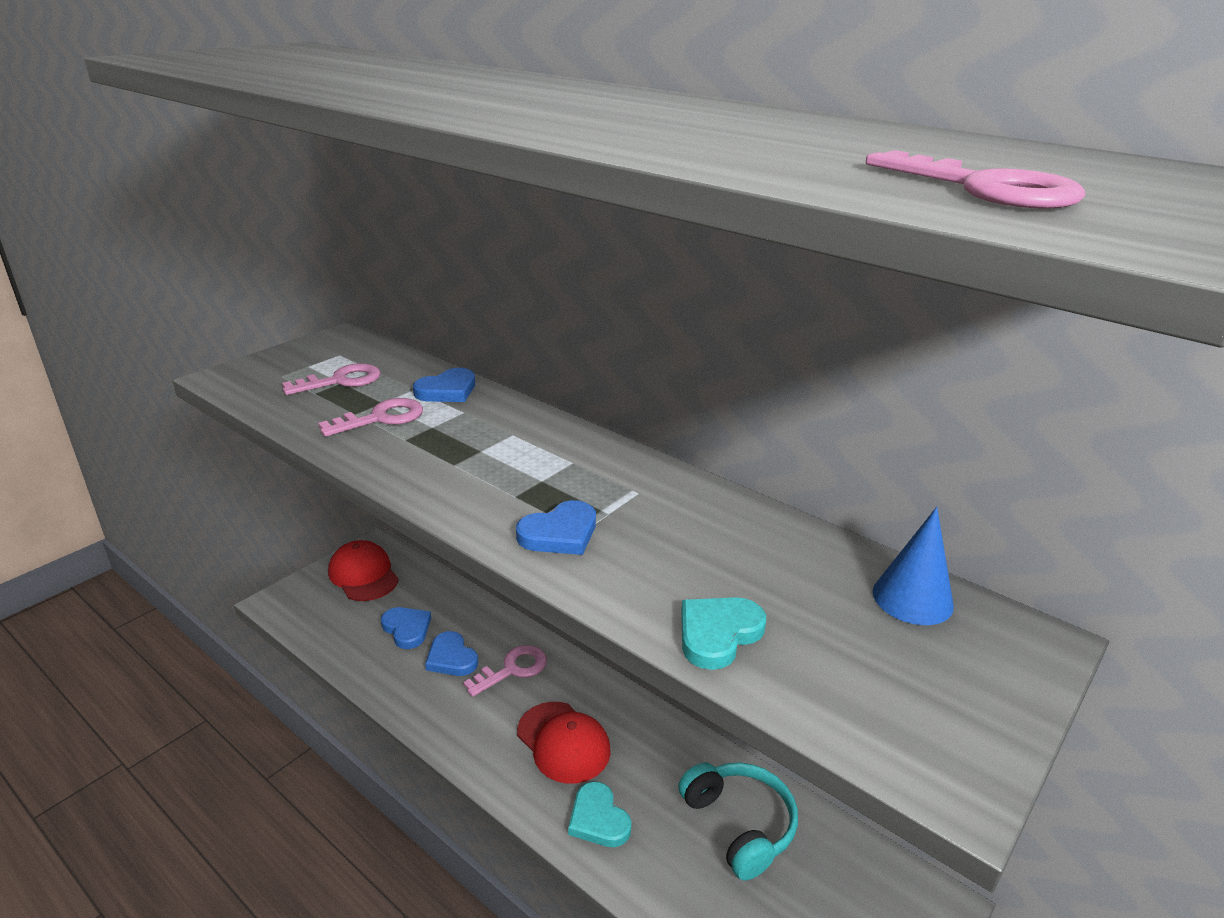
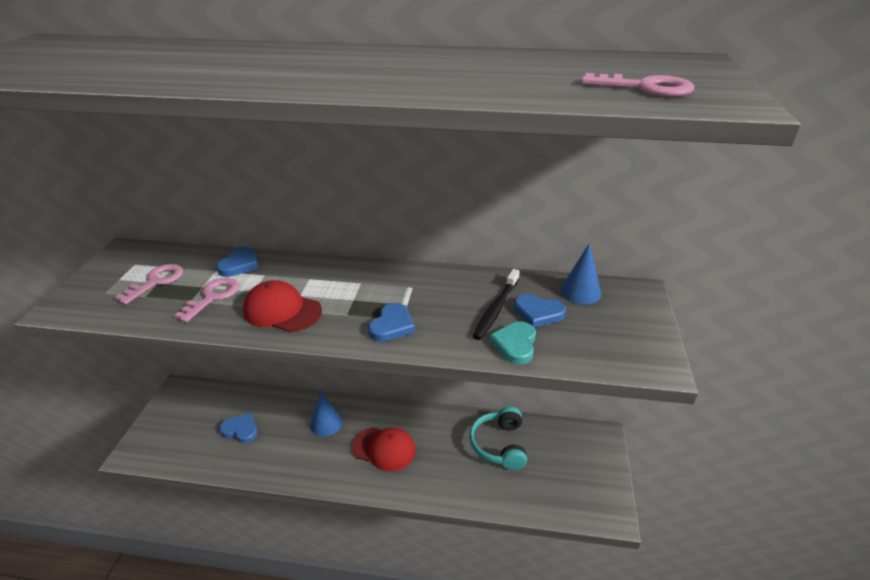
camera: 30 degrees left, 5 degrees up
red cap [328,540,399,601] -> red cap moved to [243,280,322,332]
blue heart [425,631,478,676] -> blue heart moved to [514,294,566,327]
pink key [463,645,547,697] -> blue cone [310,392,342,436]
turquoise heart [568,782,631,847] -> none
turquoise headphones [678,762,798,881] -> turquoise headphones turned 120 degrees counterclockwise [469,407,527,470]
none -> black toothbrush [473,269,520,340]

